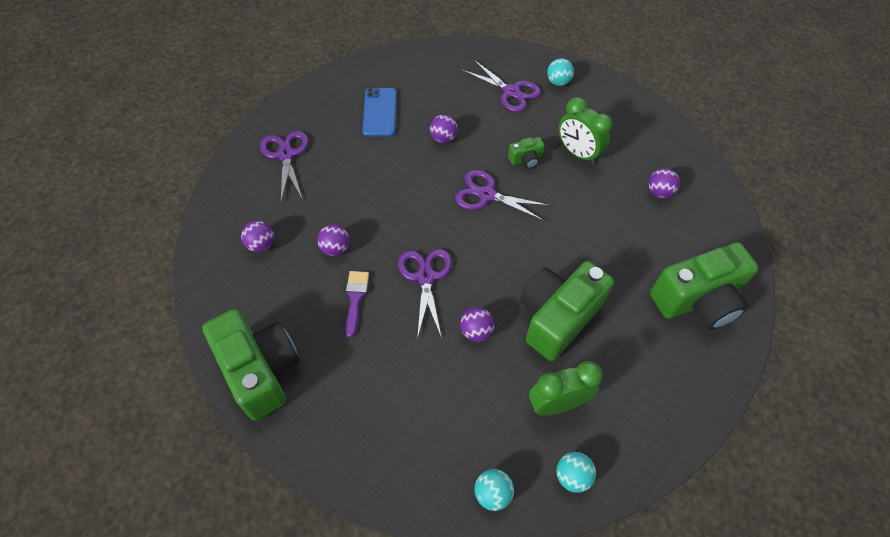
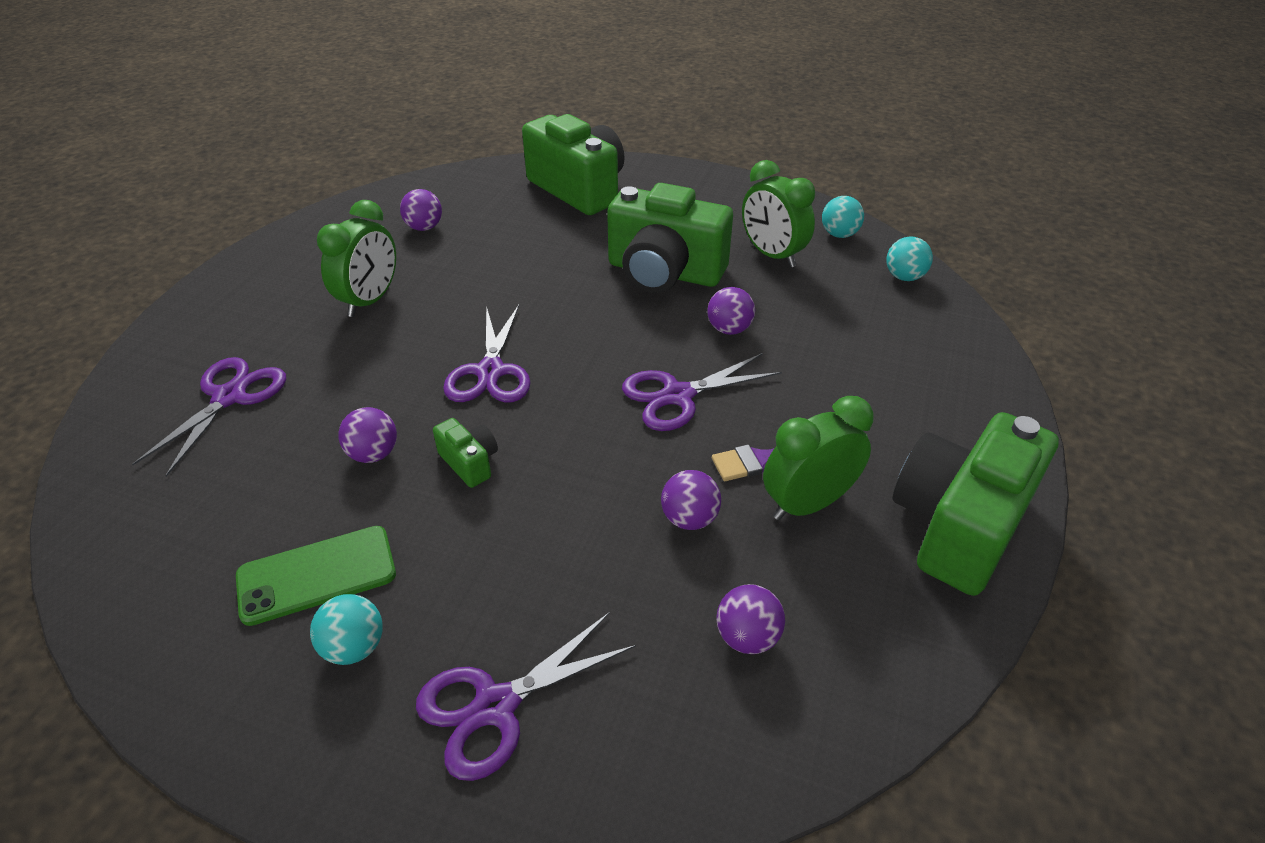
camera: 110 degrees left, 15 degrees down
blue phone [362,88,397,136] -> green phone [236,526,396,626]
green camera [508,137,545,169] -> green camera moved to [433,418,498,488]
turquoise ball [547,58,574,86] -> turquoise ball moved to [310,594,383,665]
none -> green clock [763,396,874,520]

